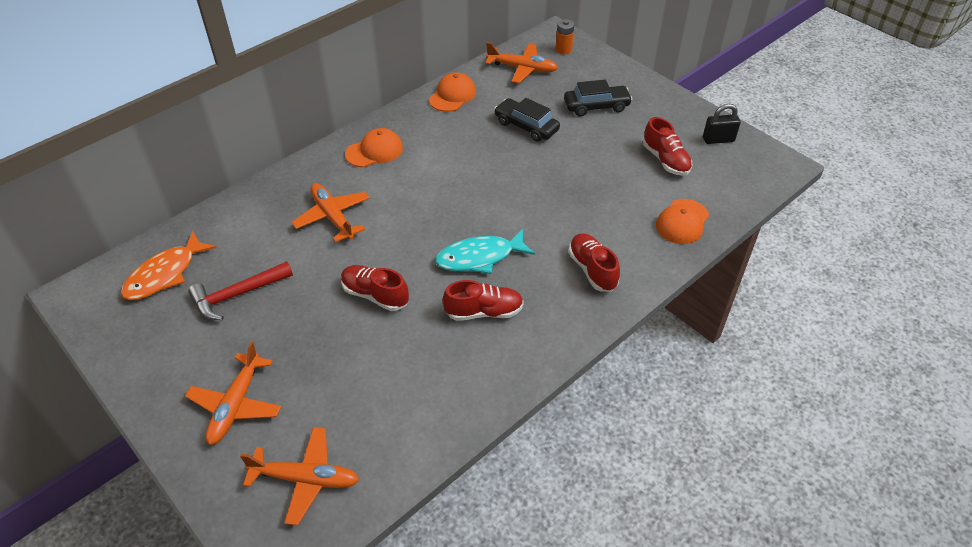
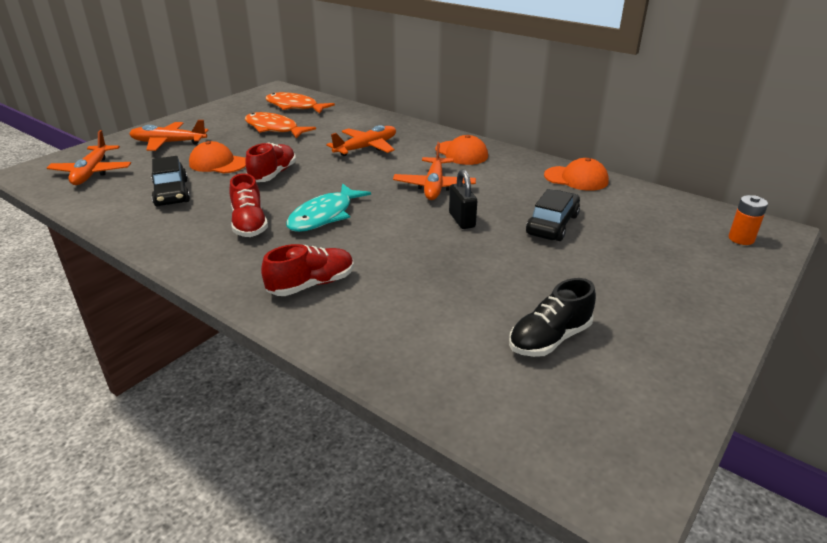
camera: 80 degrees right, 15 degrees down
red hammer [188,261,293,320] -> orange fish [245,112,316,139]
turquoise fish [435,229,535,274] -> turquoise fish turned 120 degrees counterclockwise [286,183,371,232]
orange plane [485,42,558,83] -> orange plane moved to [393,142,476,200]
black car [564,80,632,116] -> black car moved to [151,156,190,206]
red shoe [643,117,692,176] -> black shoe [509,278,596,357]
orange cap [656,199,709,244] -> orange cap moved to [189,141,246,173]
black padlock [703,104,741,144] -> black padlock moved to [449,169,477,229]

